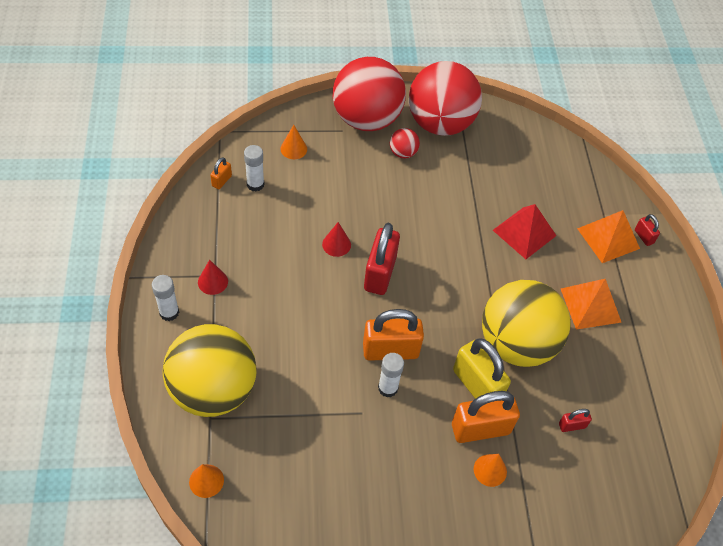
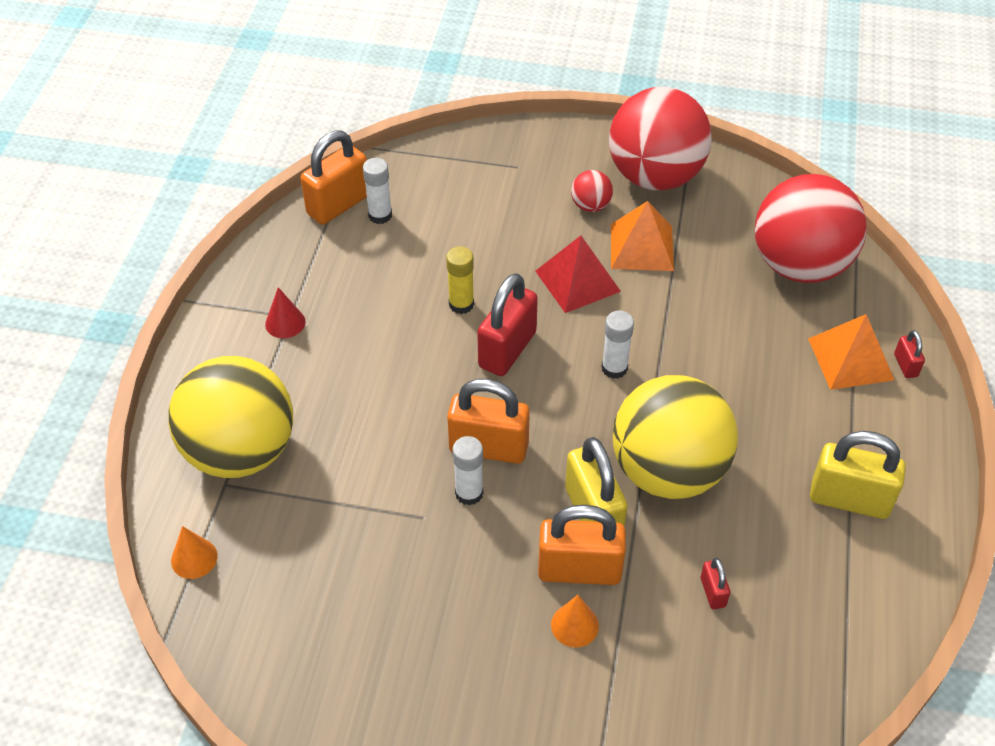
camera: 20 degrees right, 5 degrees down
white glue stick [152,275,179,321] -> white glue stick moved to [602,311,634,379]
orange padlock [210,157,232,189] -> orange padlock [301,130,367,225], size x2.14
orange cone [280,125,307,159] -> none
red cone [322,222,351,257] -> yellow glue stick [446,246,474,314]
red ball [333,57,406,131] -> red ball moved to [755,174,867,283]
red pyramid [493,204,556,259] -> red pyramid moved to [535,236,621,313]
red padlock [559,409,592,432] -> red padlock turned 75 degrees clockwise [701,558,730,609]
orange pyramid [561,279,622,330] -> orange pyramid moved to [611,201,674,271]
none -> yellow padlock [810,431,906,519]

